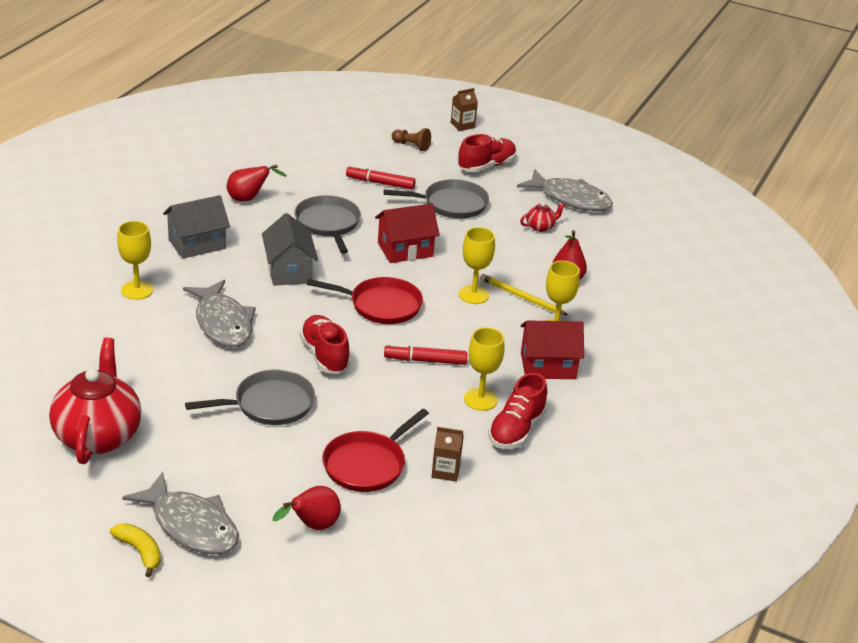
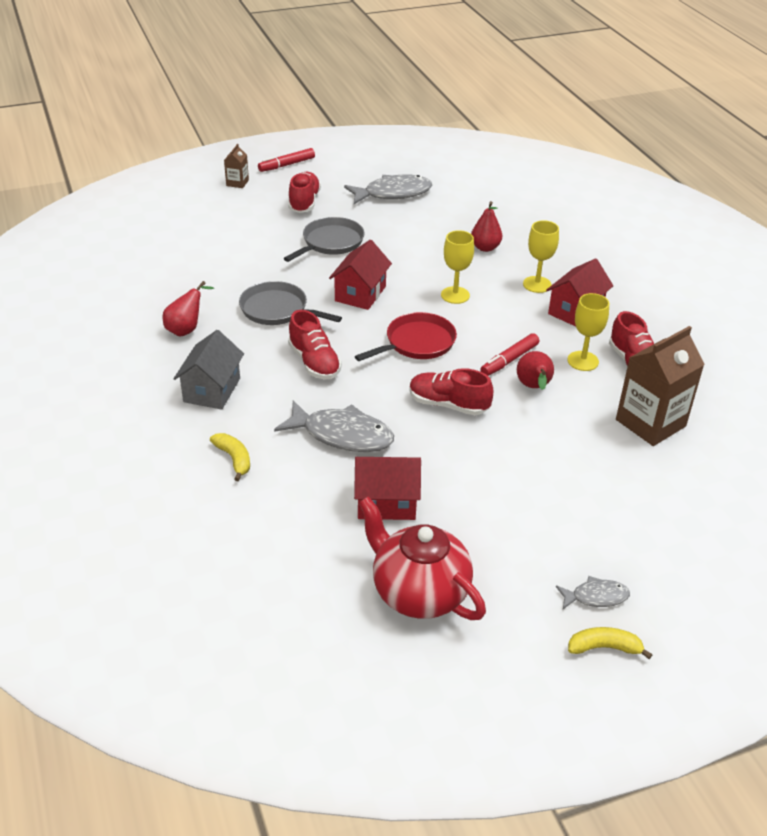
camera: 45 degrees left, 5 degrees up
yellow goblet [117,221,153,300] -> yellow banana [210,433,250,481]
grey fish [122,472,239,555] -> grey fish [556,576,630,609], size x0.53
grey pan [185,370,315,425] -> none
grey house [262,213,318,286] -> red shoe [288,310,342,379]
red pear [273,486,341,530] -> red pear moved to [517,351,554,390]
red pan [322,409,429,492] -> none
red marker [346,165,416,190] -> red marker moved to [258,148,315,172]
brown pawn [392,128,431,151] -> none
brown carton [431,427,464,482] -> brown carton [616,326,705,446], size x2.12
yellow pencil [480,274,568,315] -> none
red teapot [520,202,565,232] -> none
none -> red house [354,457,421,520]

